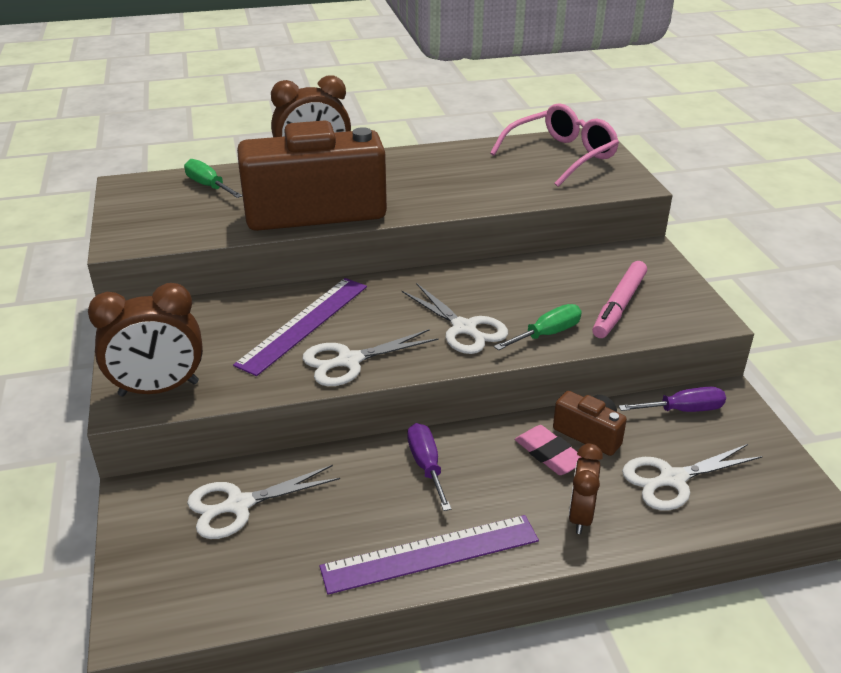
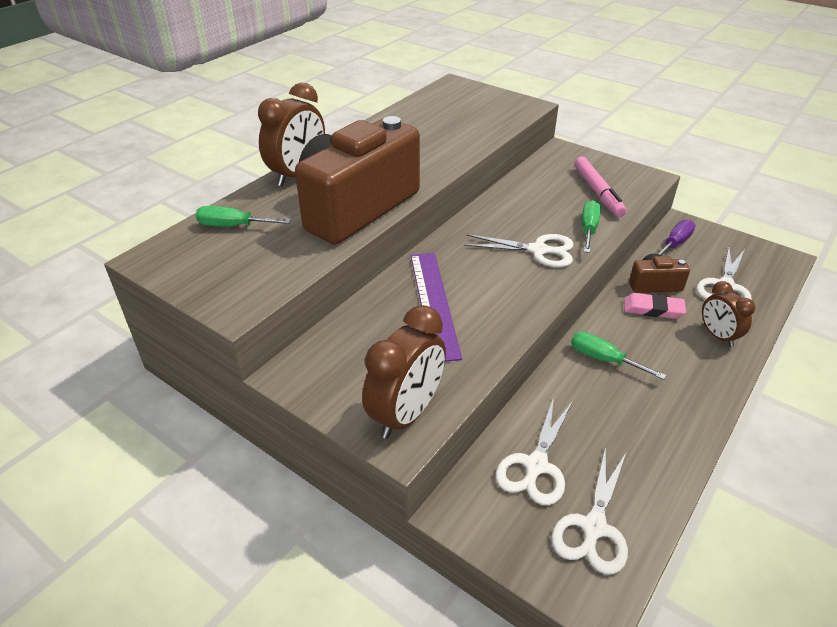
camera: 40 degrees left, 5 degrees up
white scissors [303,329,439,386] -> white scissors moved to [551,446,628,574]
purple ruler [320,515,539,595] -> none
purple screwdriver [407,423,451,511] -> green screwdriver [571,332,666,380]
pink glasses [490,103,619,187] -> none

